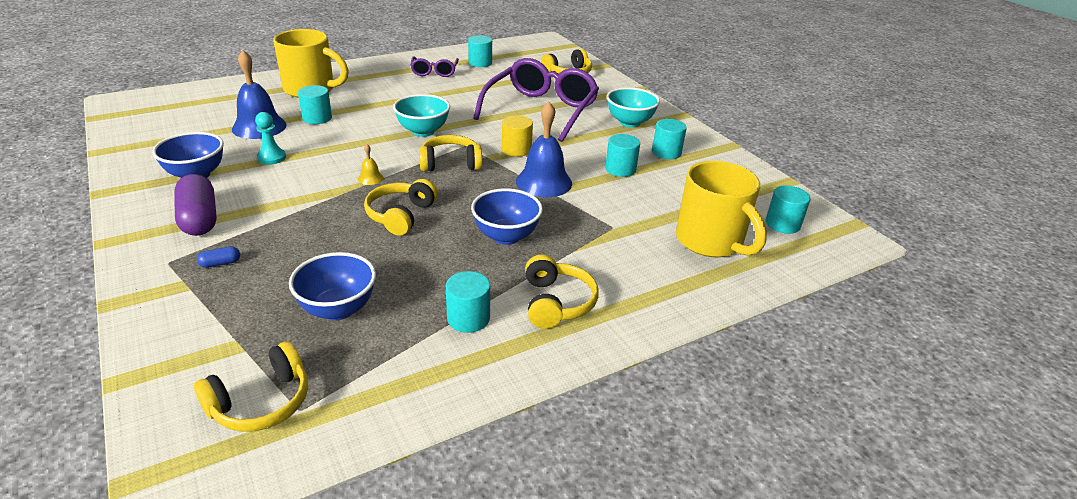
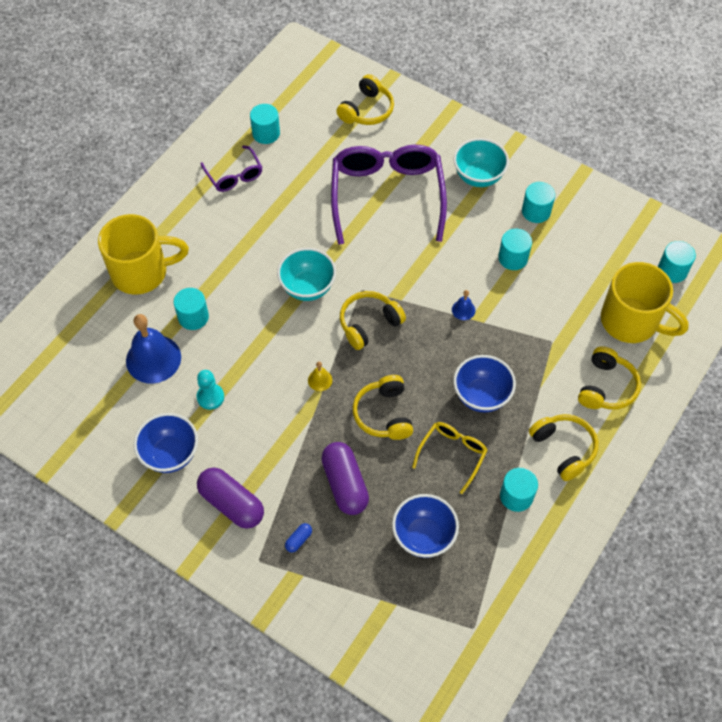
camera: 25 degrees left, 25 degrees up
yellow headphones [194,341,308,432] -> yellow headphones moved to [578,346,641,410]
yellow cylinder [502,115,533,157] -> none
blue bell [516,102,572,197] -> blue bell [452,290,475,320], size x0.44
none -> purple capsule [321,442,369,515]
none -> yellow glasses [412,422,488,494]

